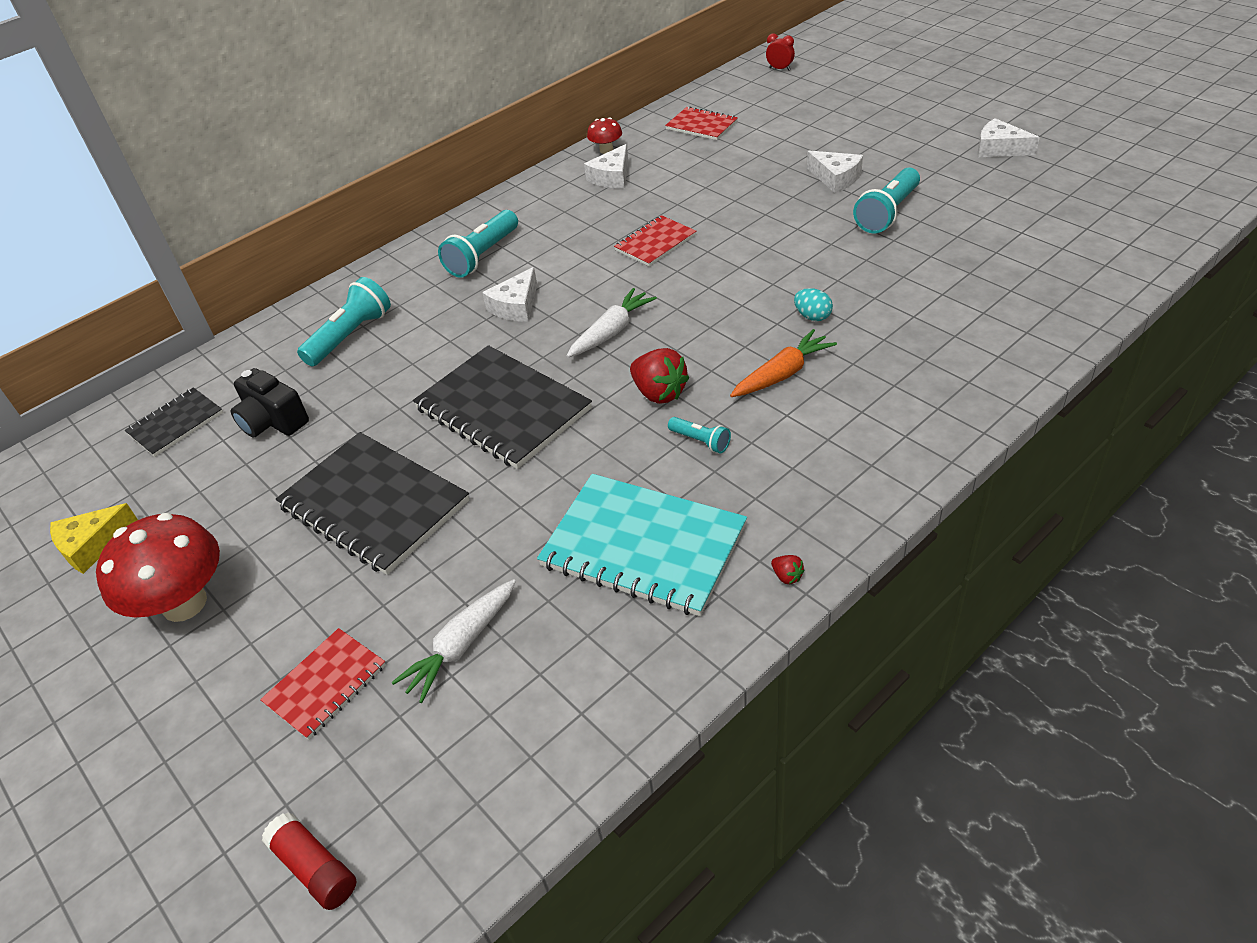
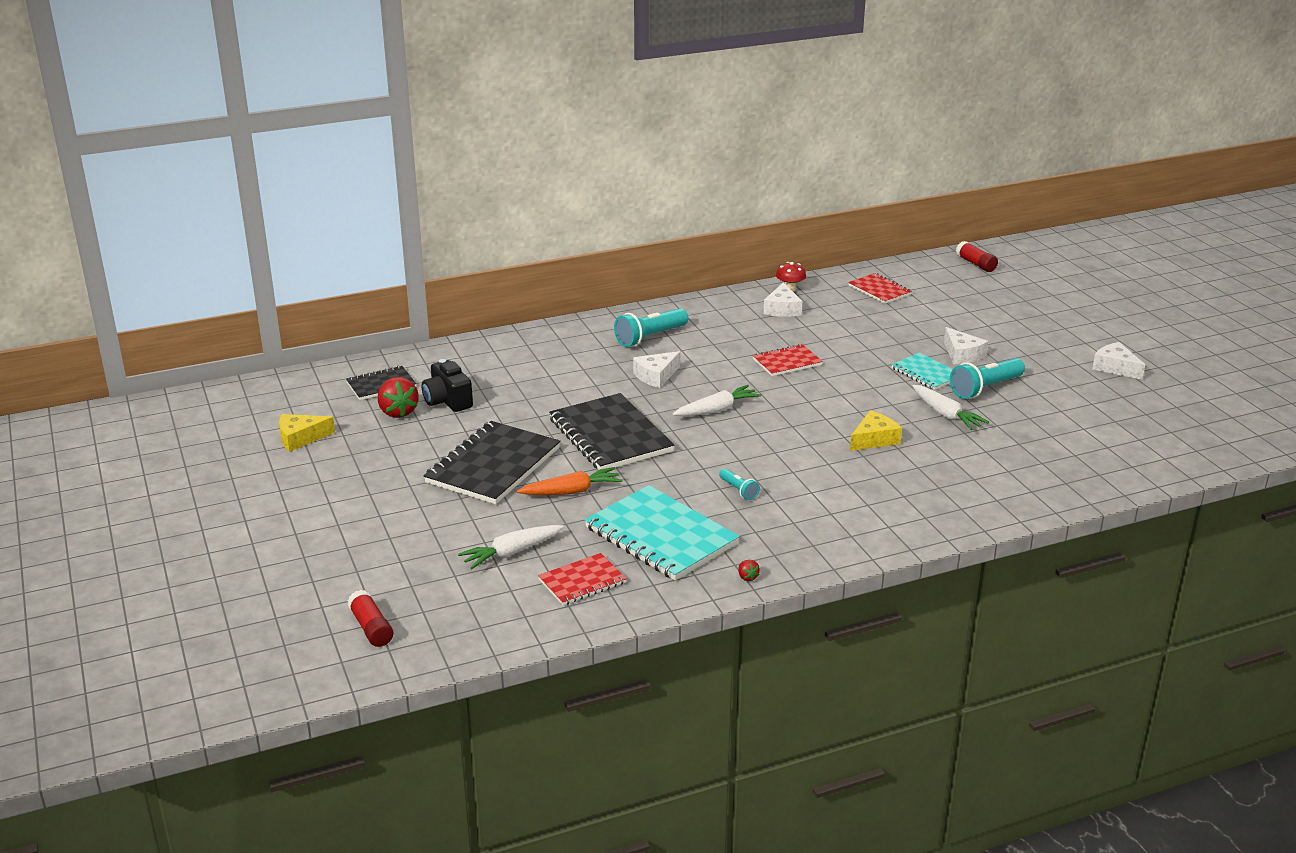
camera: 15 degrees right, 15 degrees down
red mushroom [96,513,220,622] -> none
red notebook [260,628,386,740] -> red notebook moved to [538,553,627,605]
black notebook [276,432,469,575] -> black notebook turned 60 degrees clockwise [424,421,560,504]
turquoise flashlight [297,277,391,367] -> none
white cheese [584,144,629,188] -> white cheese turned 45 degrees counterclockwise [763,282,802,317]
red strawberry [630,348,689,404] -> red strawberry moved to [378,377,419,418]
orange carrot [730,329,837,397] -> orange carrot moved to [517,467,622,495]
red clock [766,34,795,71] -> red glue stick [956,241,998,272]
turquoise egg [794,288,833,321] -> yellow cheese [850,411,902,451]
none -> turquoise notebook [891,353,953,390]
none -> white carrot [912,385,989,430]

